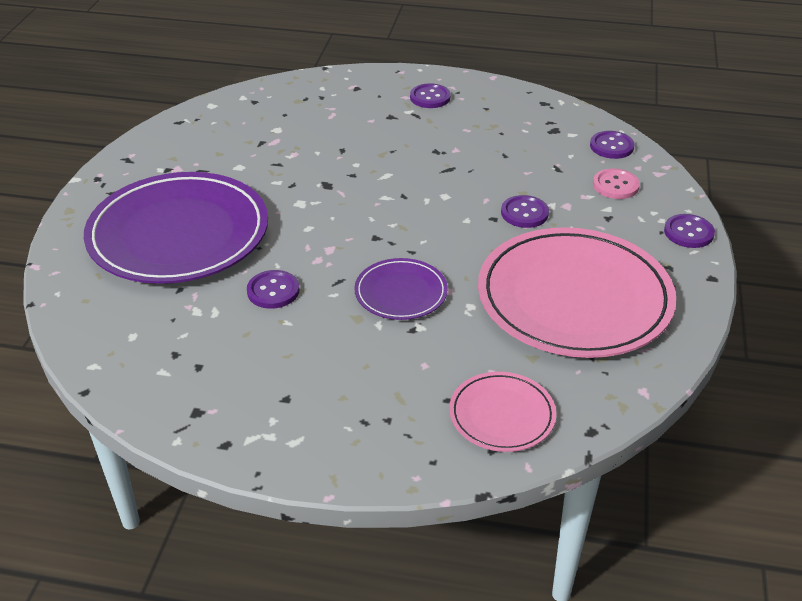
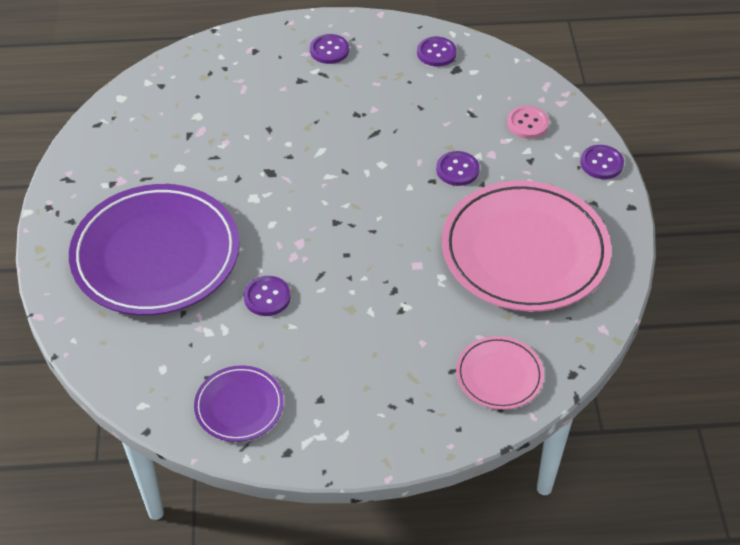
camera: 15 degrees left, 10 degrees up
purple plate [354,258,448,320] -> purple plate moved to [194,365,284,442]
purple button [590,131,635,159] -> purple button moved to [417,37,457,67]

